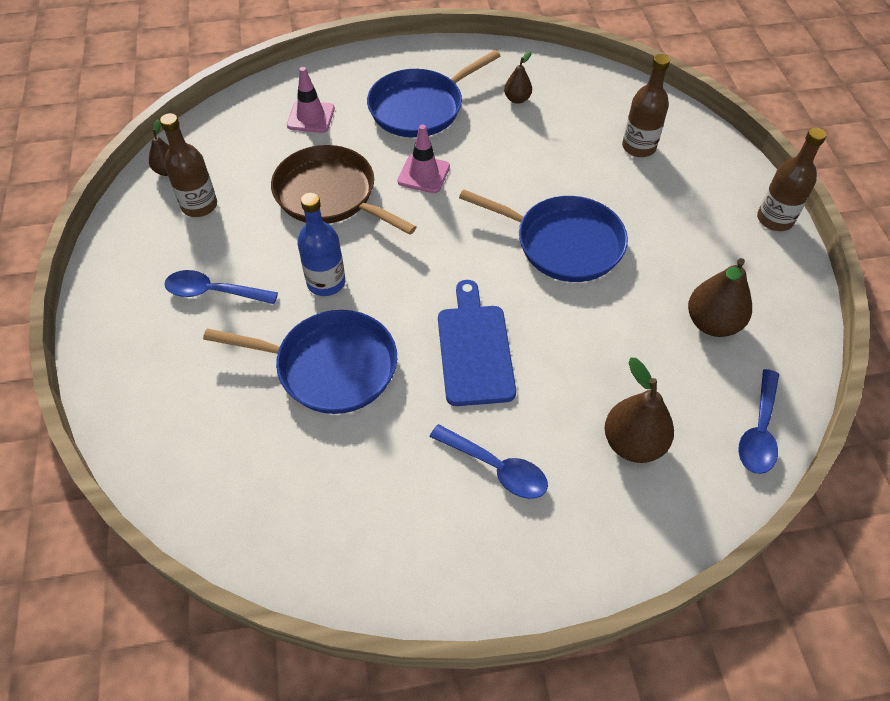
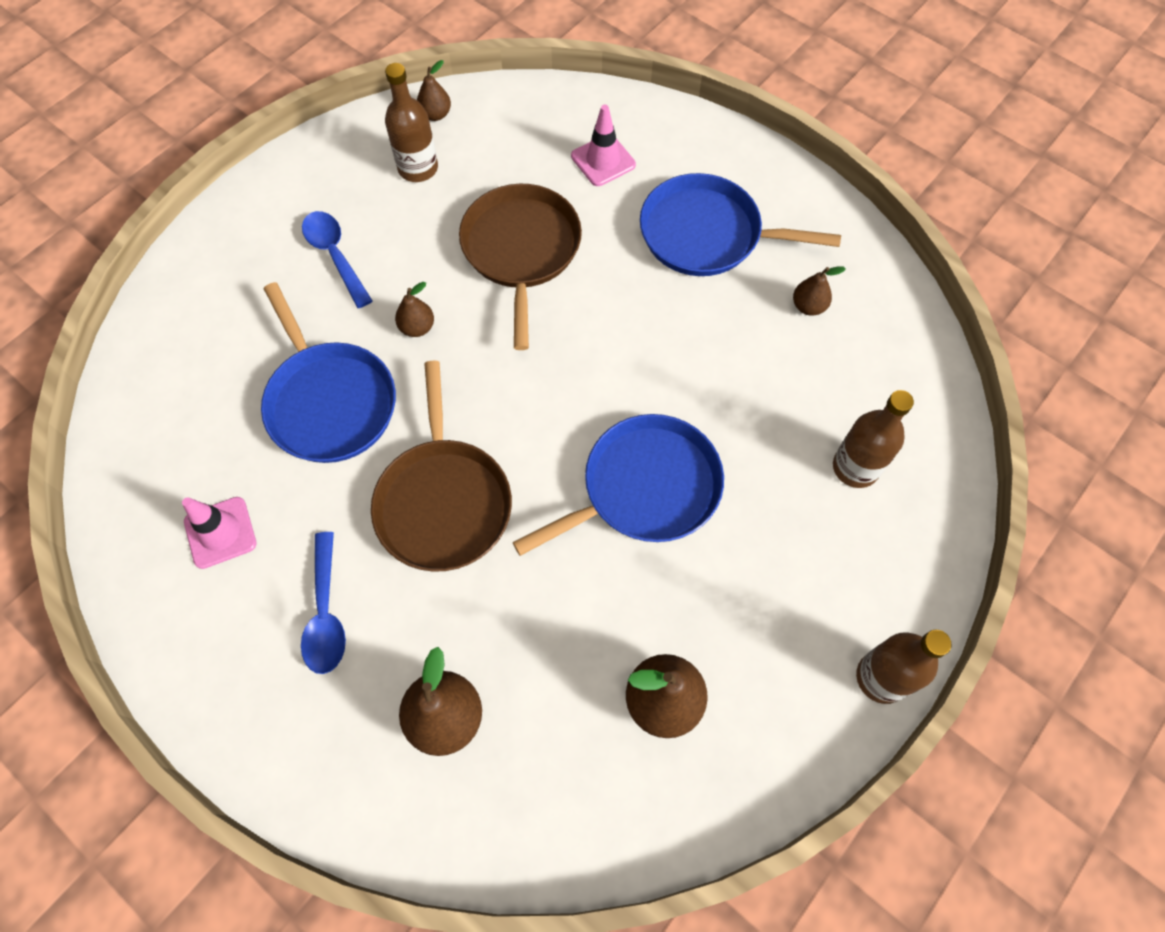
camera: 50 degrees right, 10 degrees up
blue bottle [298,193,345,296] -> brown pear [395,282,434,337]
pink traffic cone [397,125,450,193] -> pink traffic cone moved to [182,497,256,569]
blue cutting board [438,280,516,406] -> brown pan [371,361,512,572]
blue pan [459,189,628,282] -> blue pan turned 105 degrees counterclockwise [513,414,724,556]
blue spoon [738,369,779,474] -> none

